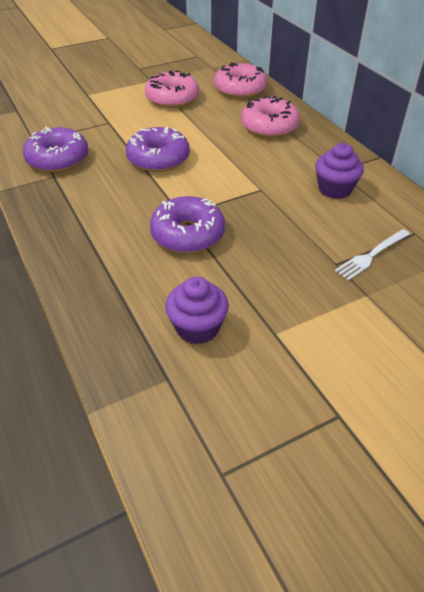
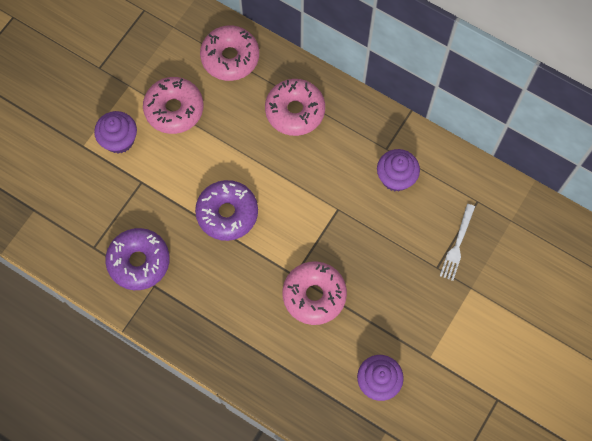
camera: 30 degrees left, 25 degrees up
purple donut [150,196,225,253] -> pink donut [282,261,347,325]
none -> purple cupcake [94,111,137,154]

